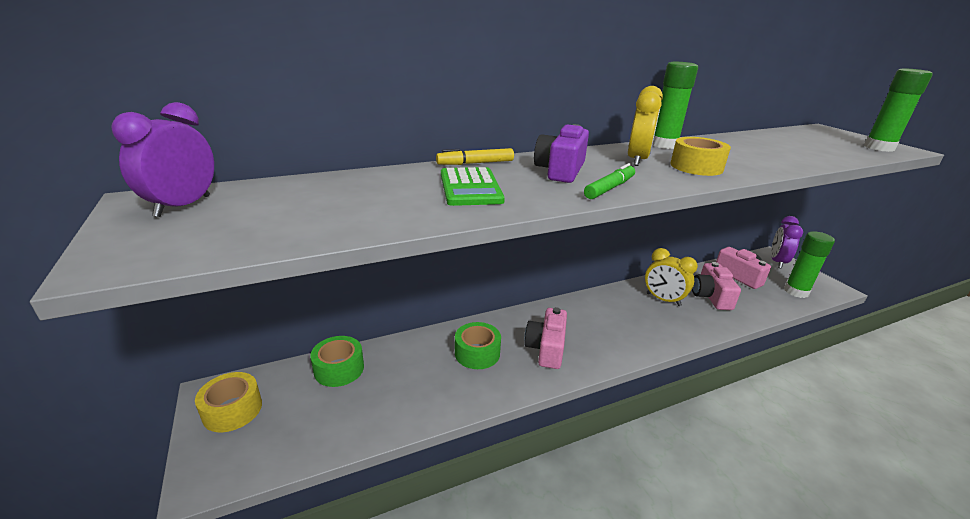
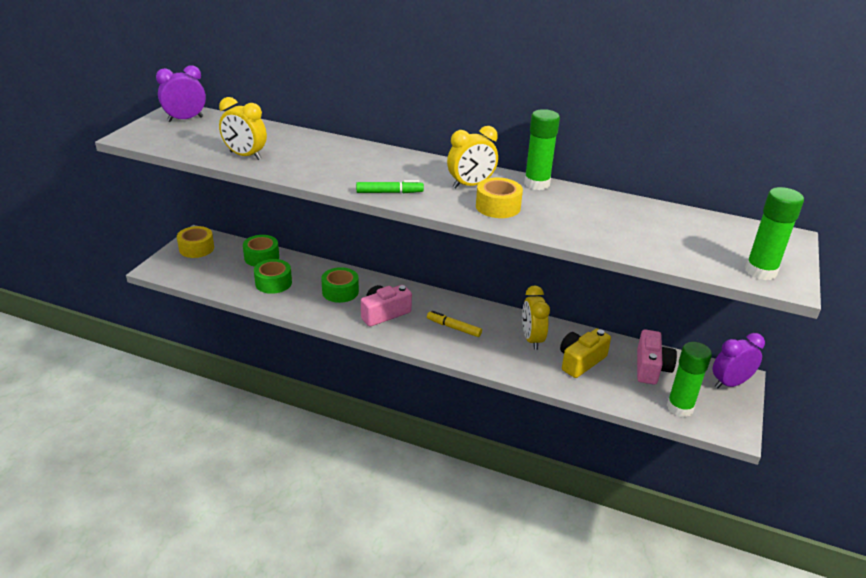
camera: 45 degrees right, 5 degrees up
yellow marker [436,148,514,165] -> yellow marker moved to [427,311,482,337]
green calculator [441,167,505,206] -> none
purple camera [534,124,589,183] -> none
pink camera [692,262,741,310] -> yellow camera [560,328,611,378]
none -> yellow clock [219,97,267,160]
none -> green tape [254,259,292,294]

